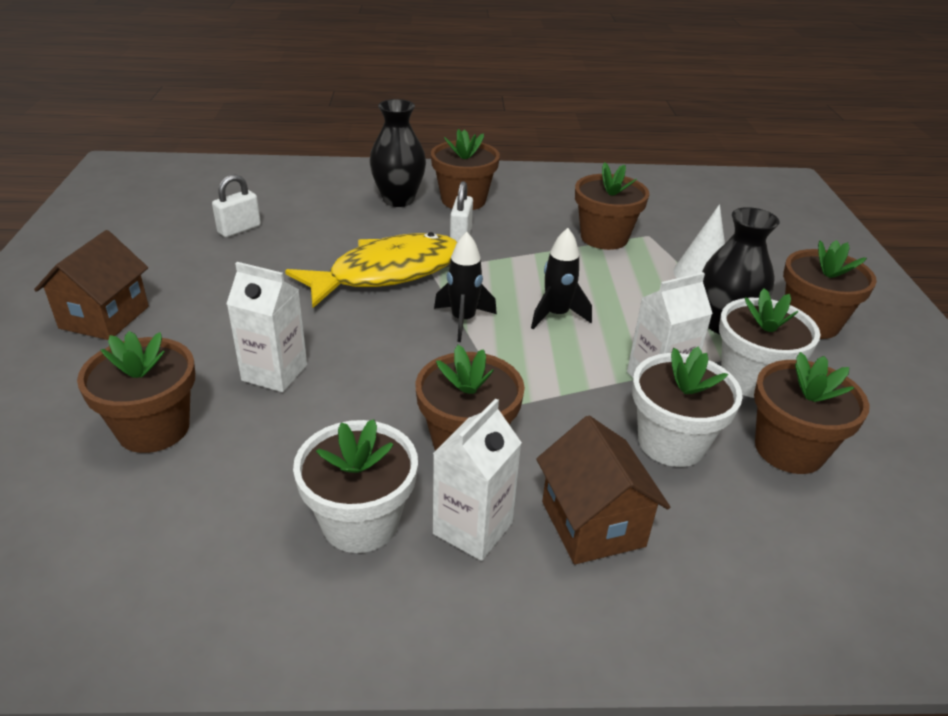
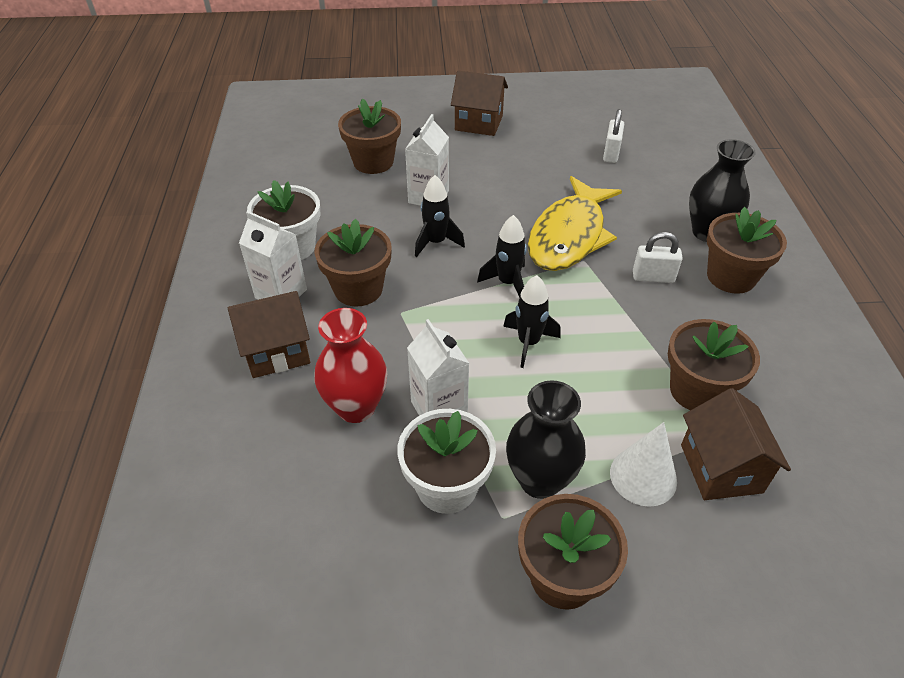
camera: 90 degrees right, 10 degrees up
white padlock [212,174,261,237] -> white padlock turned 60 degrees clockwise [603,109,624,163]
yellow fish [285,232,457,308] -> yellow fish turned 60 degrees clockwise [528,176,622,271]
white flower pot [632,346,743,467] -> red vase [314,308,387,423]
brown flower pot [754,352,869,474] -> none
none -> black rocket [415,175,465,257]
none -> brown house [681,388,791,500]

